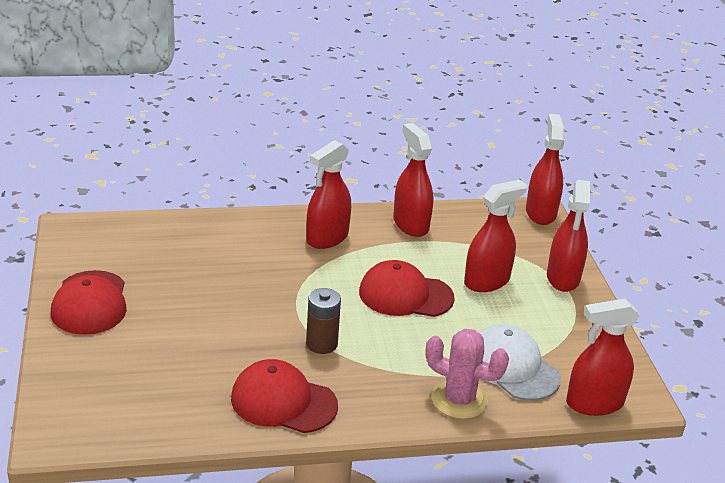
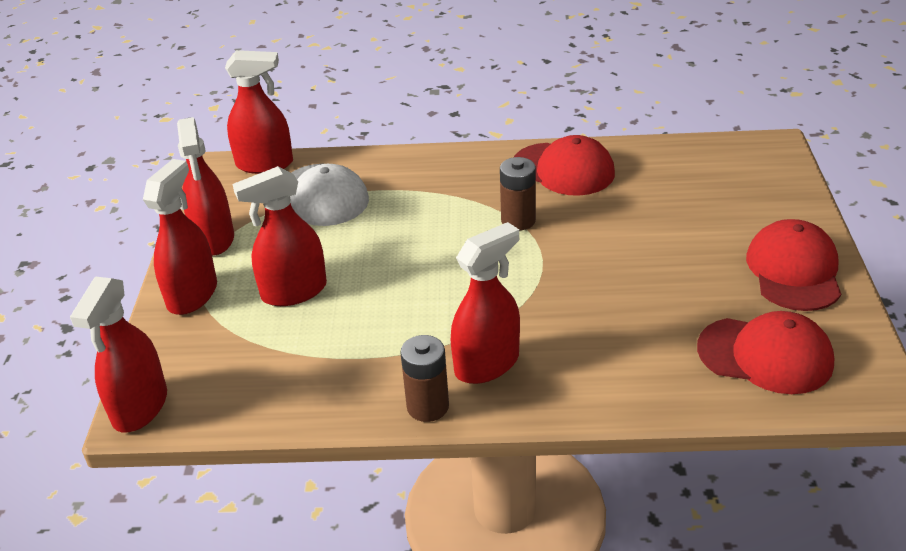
camera: 165 degrees left, 5 degrees up
red cap [359,260,455,317] -> red cap moved to [697,311,834,394]
red spray bottle [393,123,434,237] -> red spray bottle moved to [177,117,234,256]
pink cactus [426,329,509,419] -> none
none -> brown battery [400,335,449,422]

